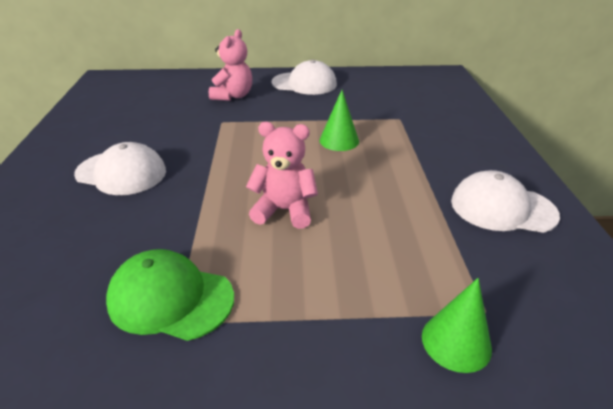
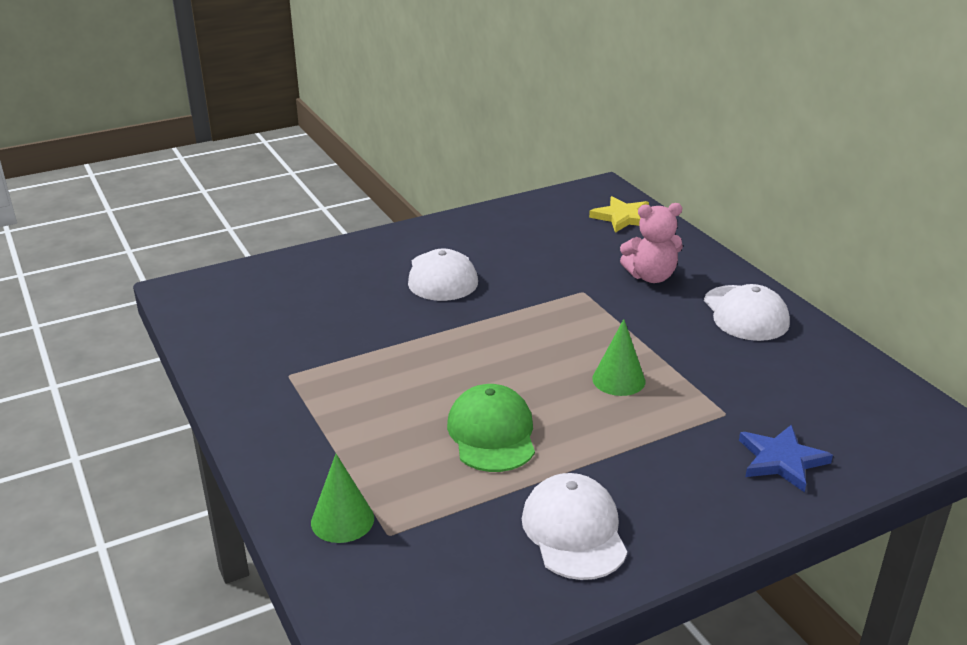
camera: 65 degrees right, 5 degrees down
green cap [106,249,234,341] -> green cap moved to [447,384,535,472]
pink teddy bear [246,122,318,229] -> none
none -> yellow star [589,196,649,233]
none -> blue star [739,424,833,492]

